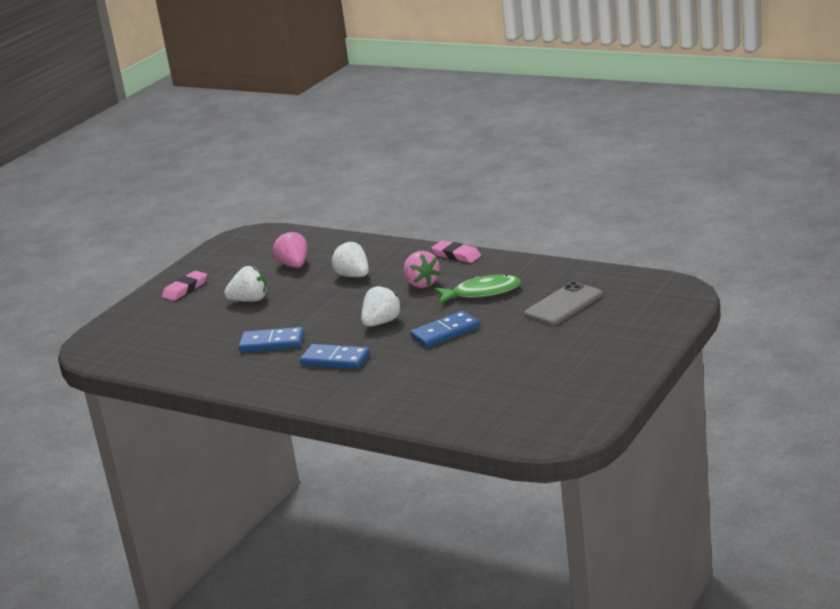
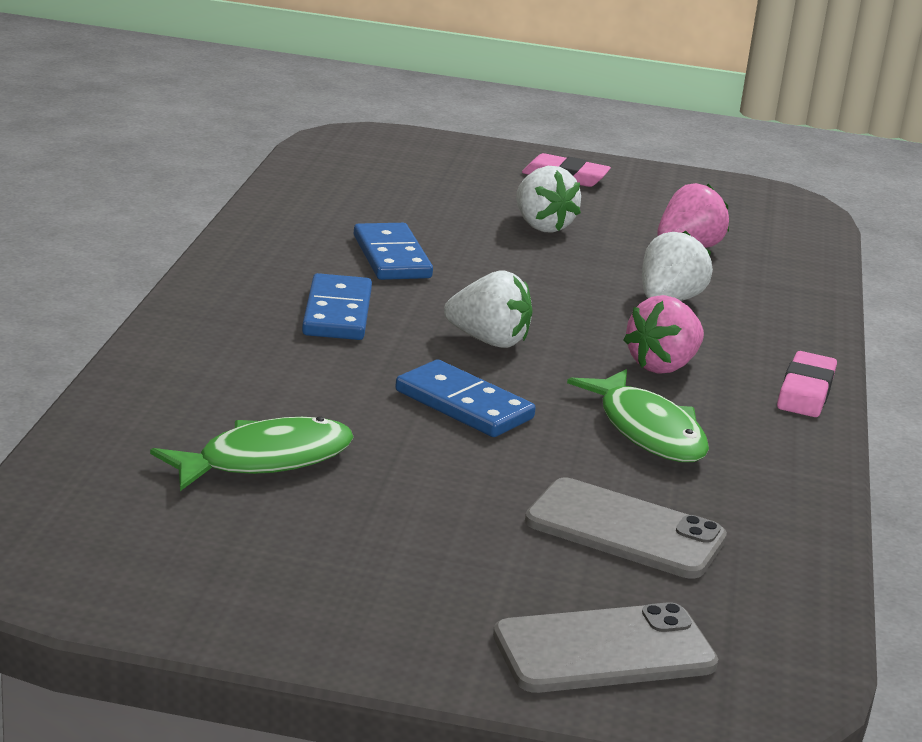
camera: 65 degrees right, 0 degrees up
none -> green fish [150,417,354,491]
none -> grey phone [493,602,718,693]

